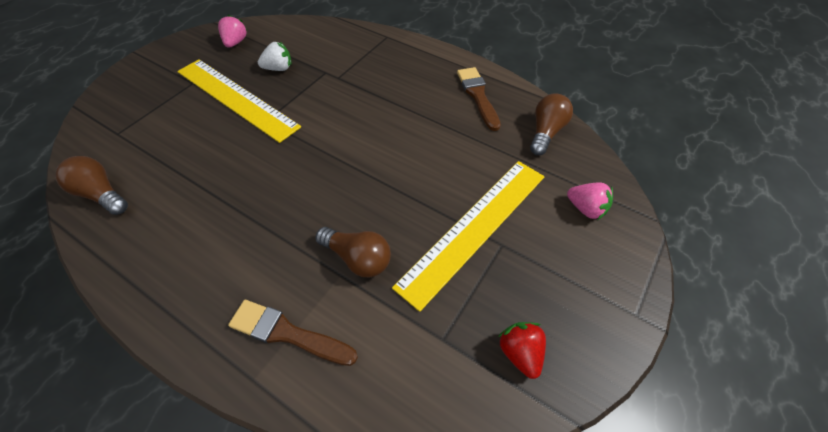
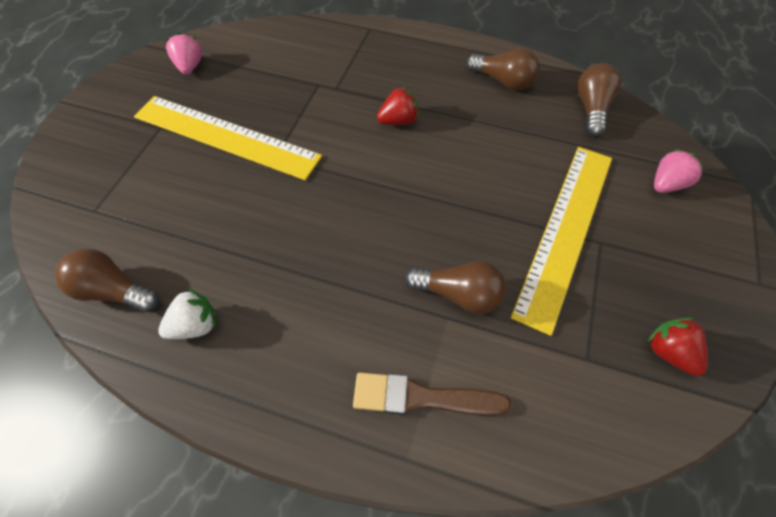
camera: 15 degrees left, 5 degrees up
white strawberry [258,42,292,71] -> white strawberry moved to [158,289,216,339]
brown brush [457,67,501,131] -> brown light bulb [466,48,539,90]
pink strawberry [567,182,613,220] -> pink strawberry turned 60 degrees counterclockwise [654,149,706,193]
none -> red strawberry [377,87,419,125]

